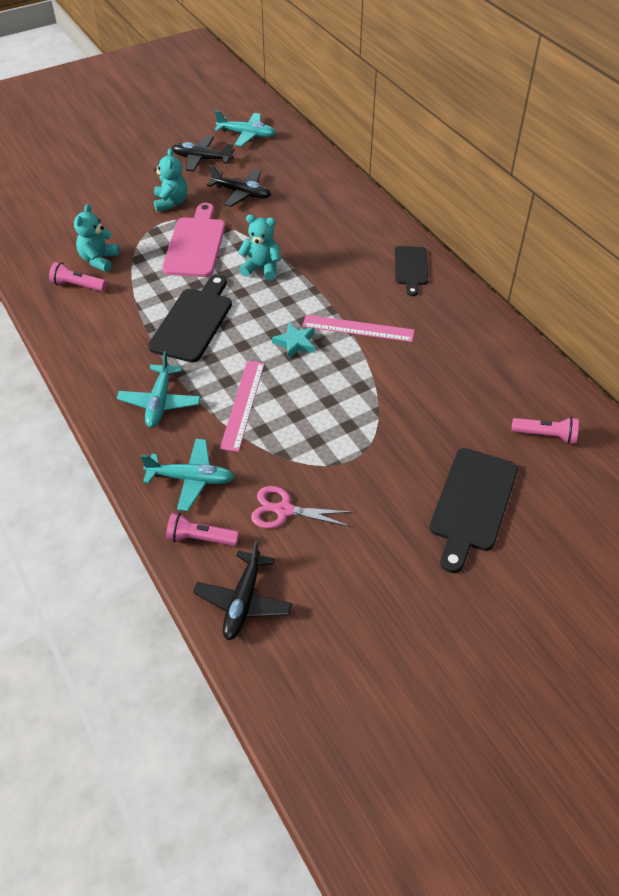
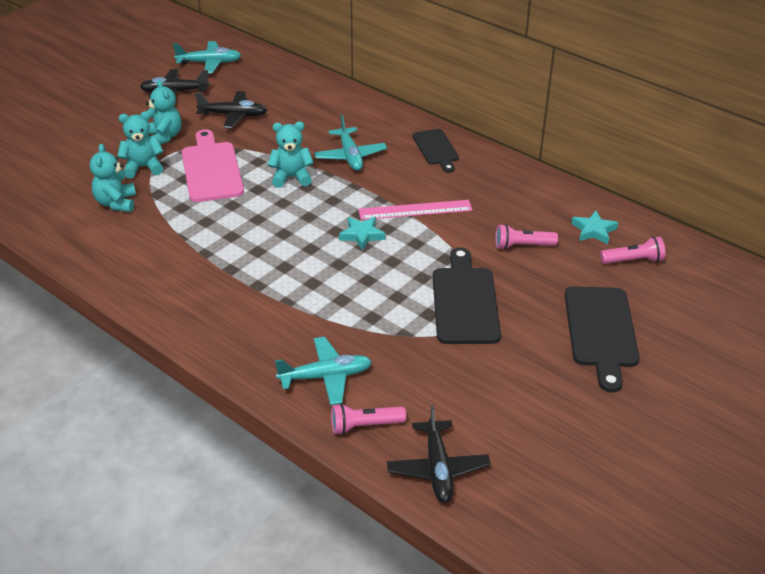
camera: 20 degrees left, 10 degrees down
pink flashlight [49,262,107,292] -> pink flashlight moved to [495,224,558,250]
turquoise plane [117,351,201,428] -> turquoise plane moved to [314,115,387,171]
black cutting board [148,275,232,362] -> black cutting board moved to [433,247,501,344]
pink ruler [220,361,265,452] -> none
pink scissors [251,486,352,528] -> none
none -> turquoise teddy bear [117,111,164,178]
none -> turquoise star [571,211,619,244]

